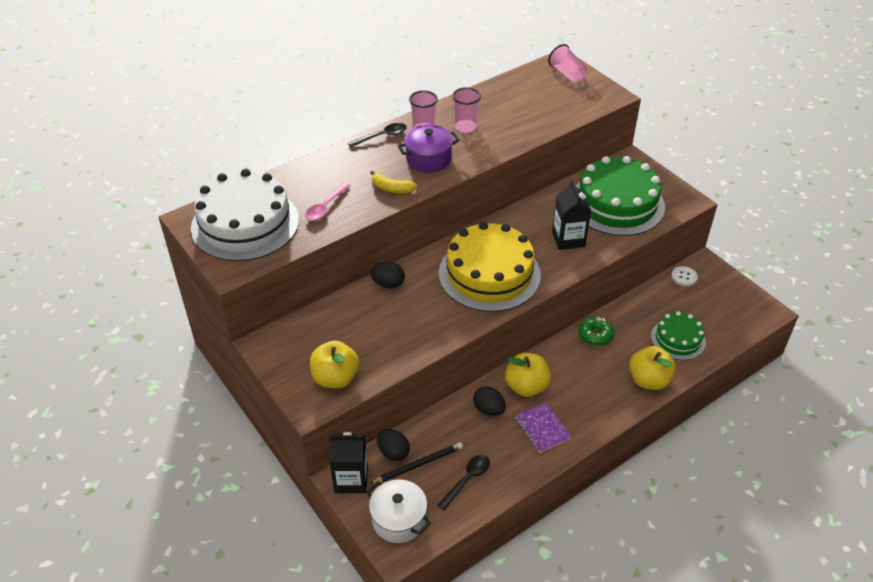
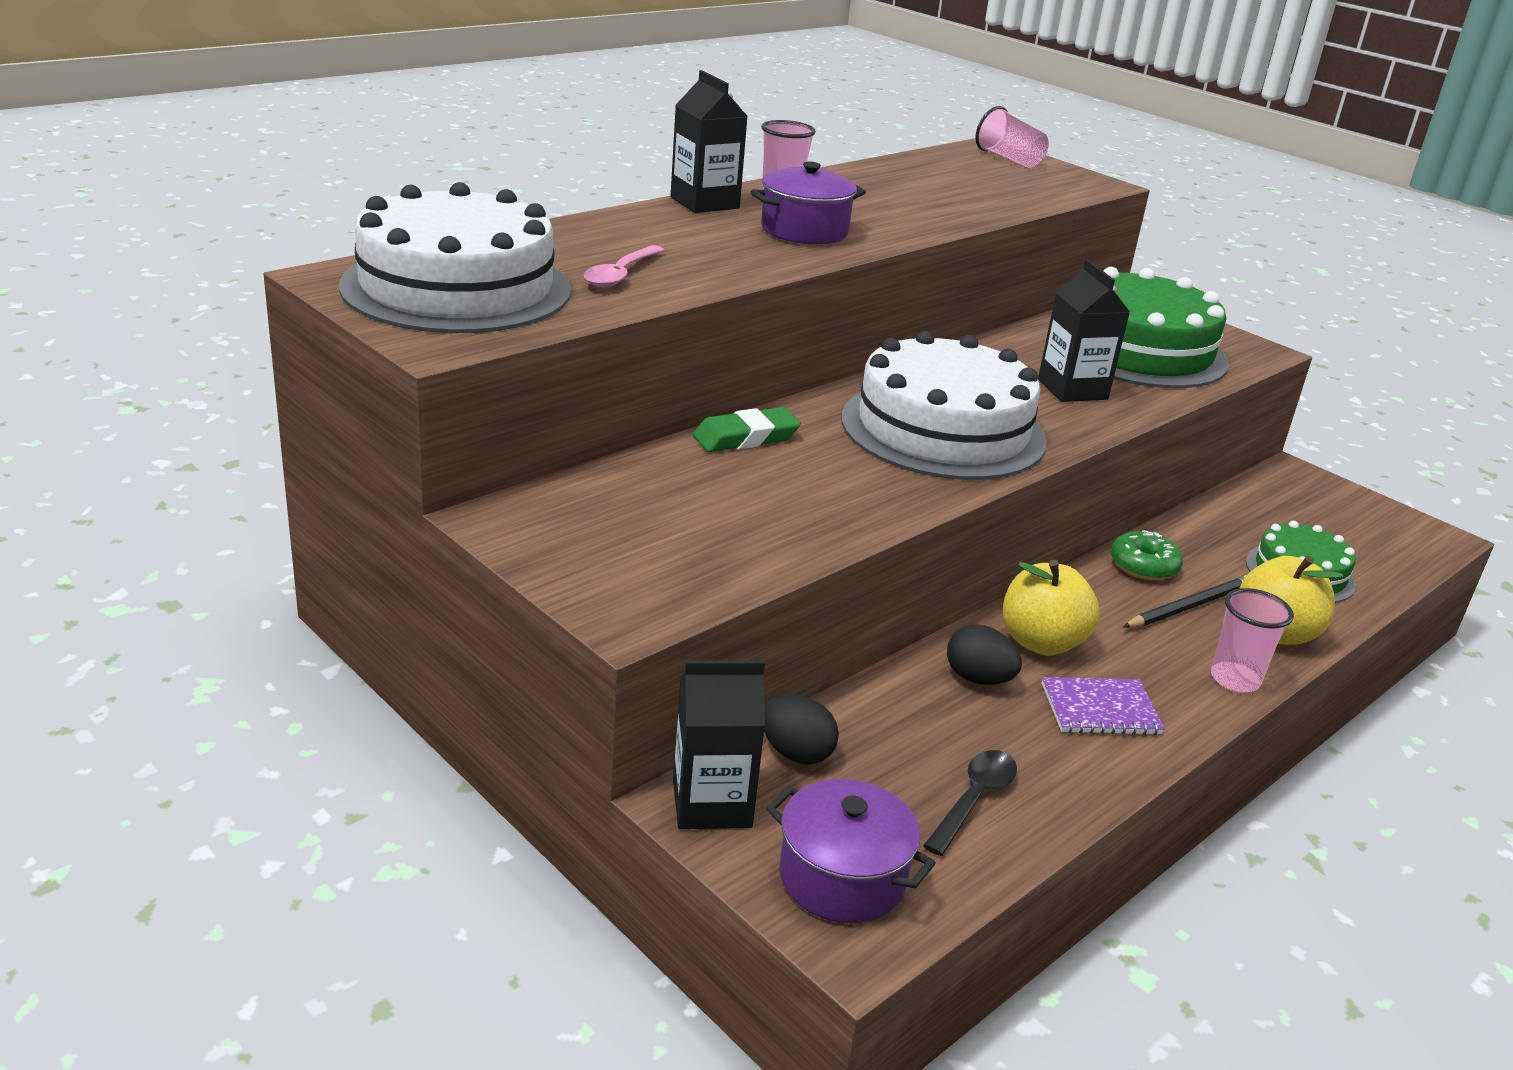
camera: 10 degrees left, 15 degrees down
yellow apple [310,341,359,388] -> none
black spoon [348,123,407,148] -> black carton [671,70,748,213]
white pot [366,479,431,543] -> purple pot [766,779,936,923]
yellow banana [370,171,417,193] -> none
black egg [370,262,405,288] -> green eraser [693,407,801,452]
black pencil [370,442,463,484] -> black pencil moved to [1123,575,1246,628]
yellow cake [439,222,541,312] -> white cake [841,331,1047,480]
pink cup [452,87,481,133] -> pink cup moved to [1211,588,1294,693]
purple notebook [515,402,571,453] -> purple notebook turned 60 degrees counterclockwise [1042,677,1165,735]
white button [671,266,698,286] -> none

